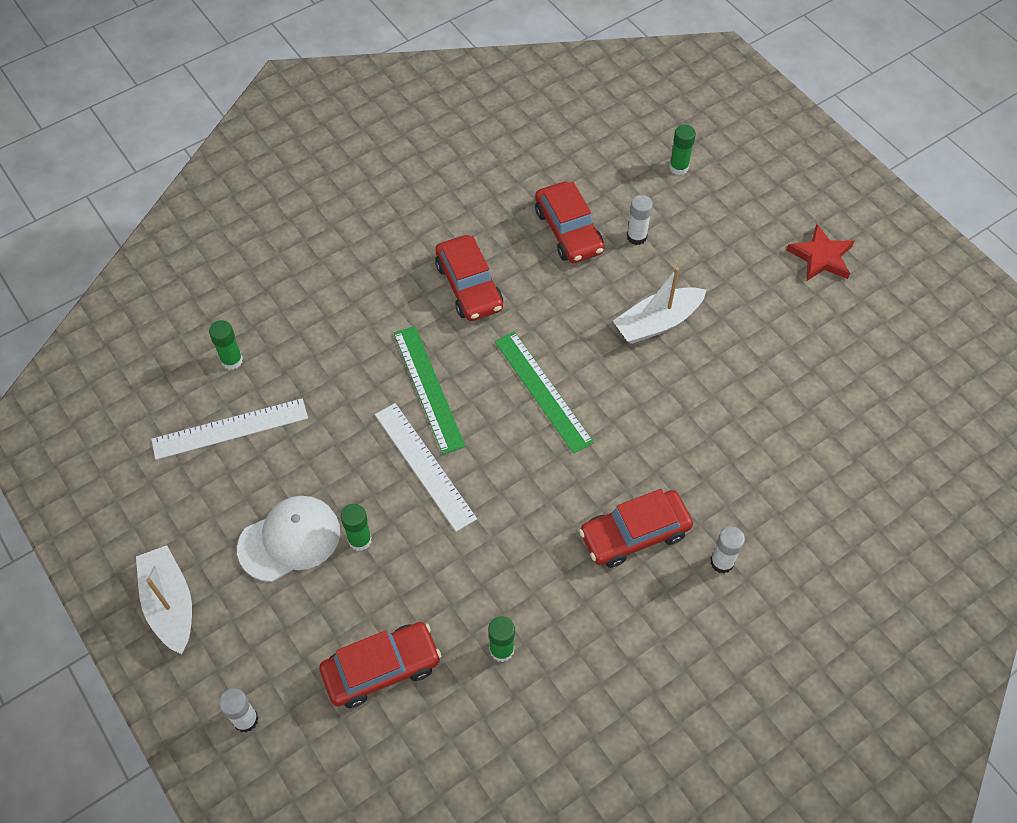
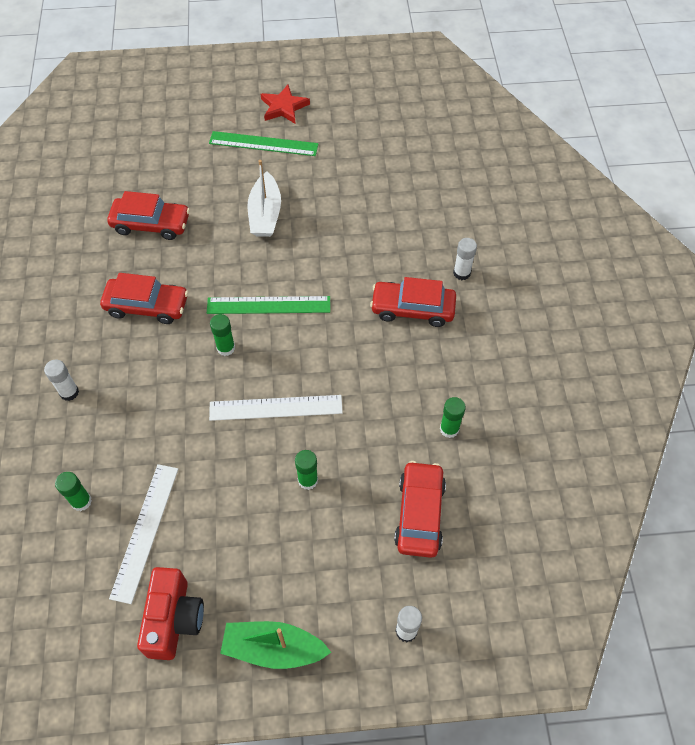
camera: 60 degrees left, 0 degrees up
white boat [136,545,192,654] -> green boat [220,621,331,669]
white cap [237,496,340,582] -> none
green ruler [394,326,465,454] -> green ruler moved to [209,131,319,156]
red car [579,489,693,568] -> red car turned 90 degrees clockwise [370,277,456,327]
white glue stick [627,195,653,245] -> white glue stick moved to [44,360,79,401]
green glue stick [669,125,696,175] -> green glue stick moved to [210,314,235,356]
none -> red camera [137,567,204,660]

